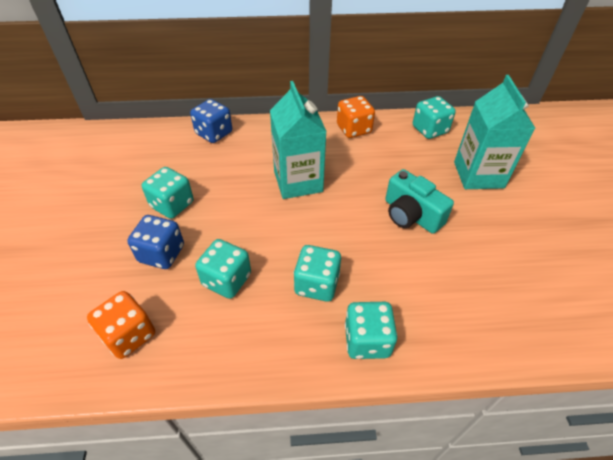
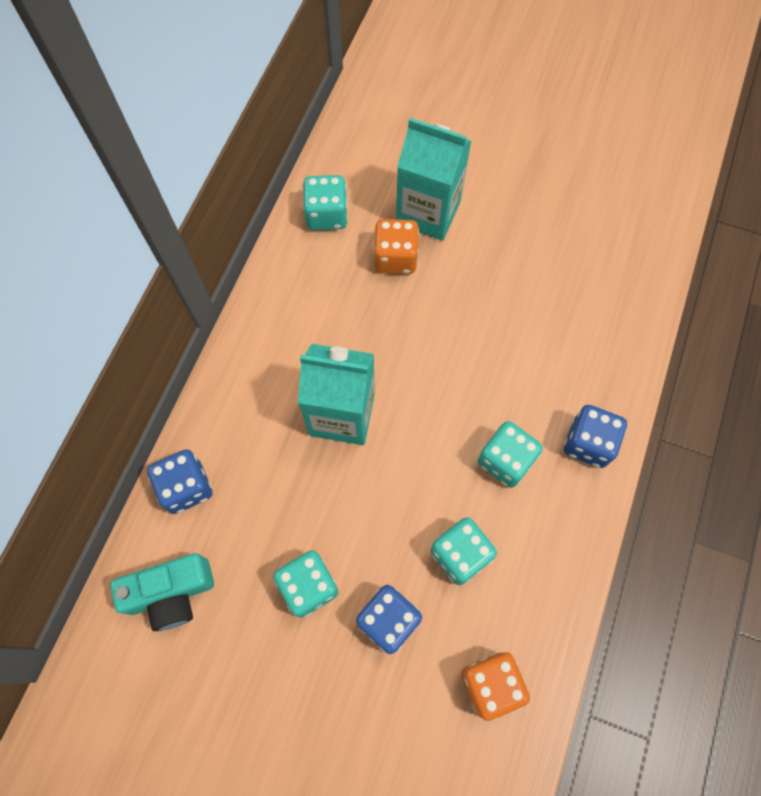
camera: 65 degrees left, 20 degrees up
orange dice [337,96,375,138] -> orange dice moved to [374,219,419,274]
turquoise dice [345,302,398,359] -> blue dice [564,405,627,468]
turquoise camera [385,169,454,234] -> turquoise camera moved to [110,553,214,631]

